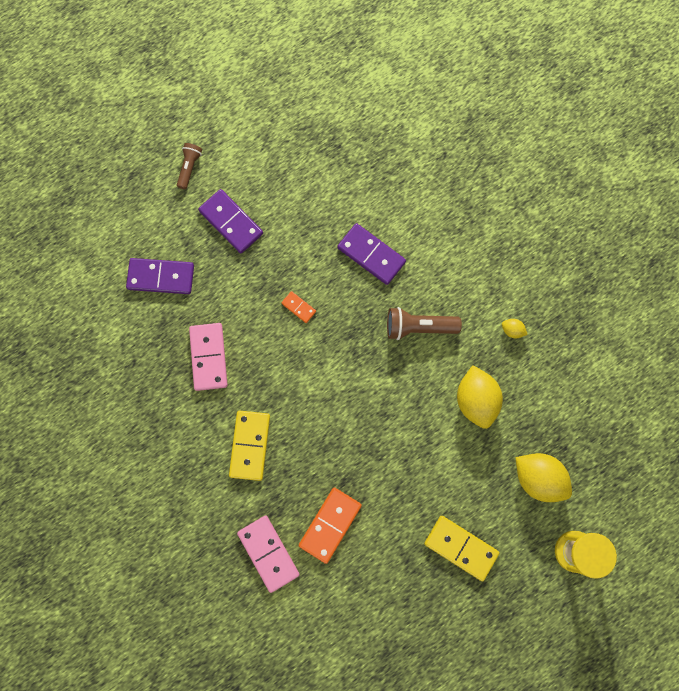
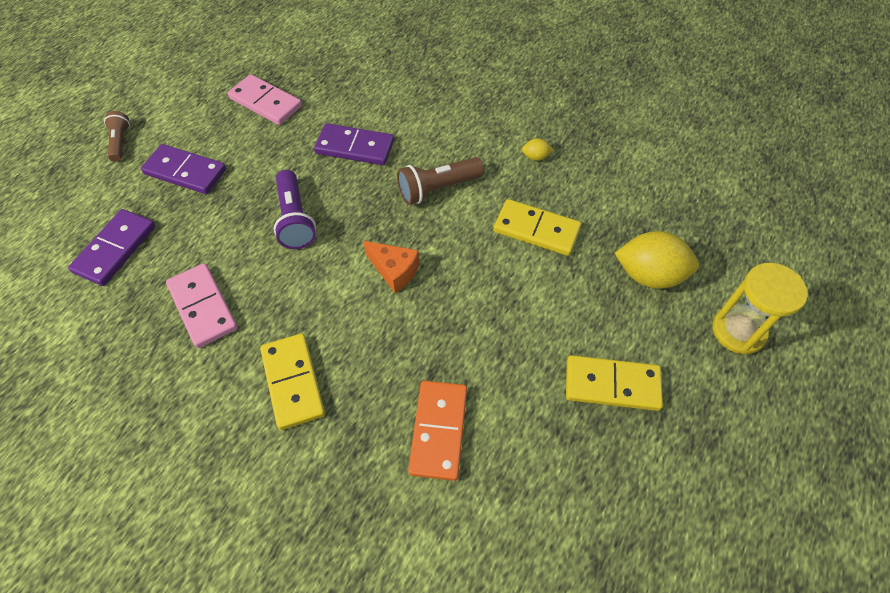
camera: 25 degrees left, 20 degrees down
purple domino [126,258,194,294] -> purple domino turned 45 degrees counterclockwise [68,209,155,286]
pink domino [237,516,300,593] -> pink domino moved to [228,74,302,125]
orange domino [281,291,316,323] -> purple flashlight [274,170,316,249]
yellow lemon [457,365,503,429] -> yellow domino [494,199,581,256]
none -> orange cheese [363,241,419,293]

